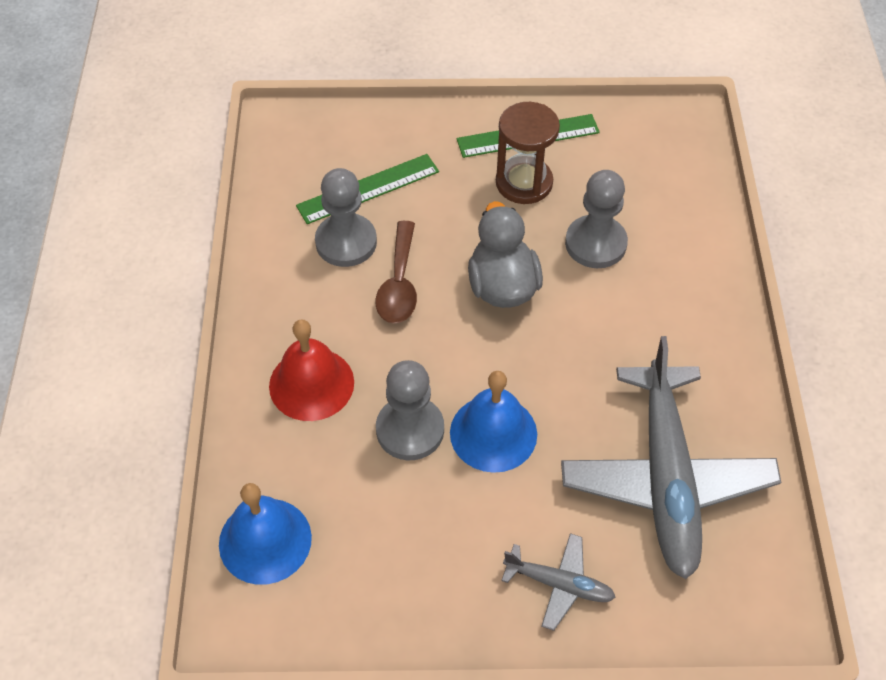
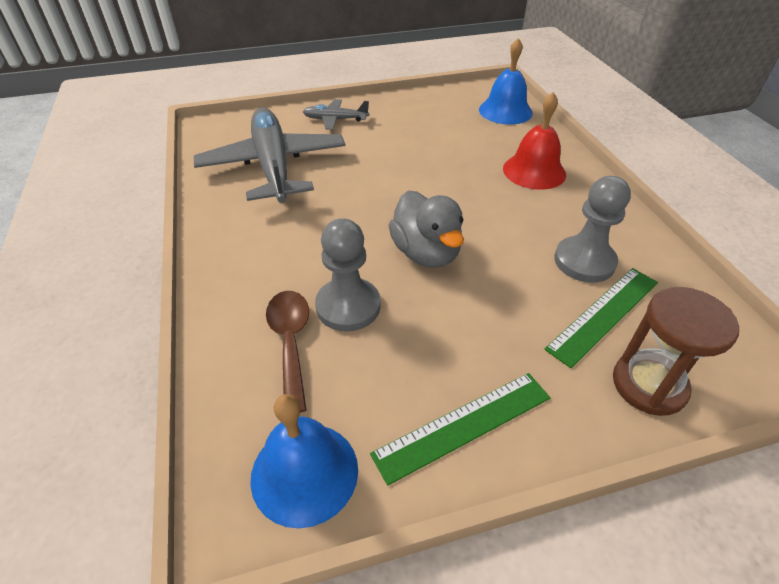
camera: 165 degrees right, 10 degrees down
brown spoon [376,221,417,323] -> brown spoon moved to [266,291,309,413]
grey pawn [376,360,444,460] -> none
blue bell [450,371,537,473] -> blue bell moved to [250,394,358,528]
brown hourglass [496,102,560,204] -> brown hourglass moved to [613,287,739,416]

